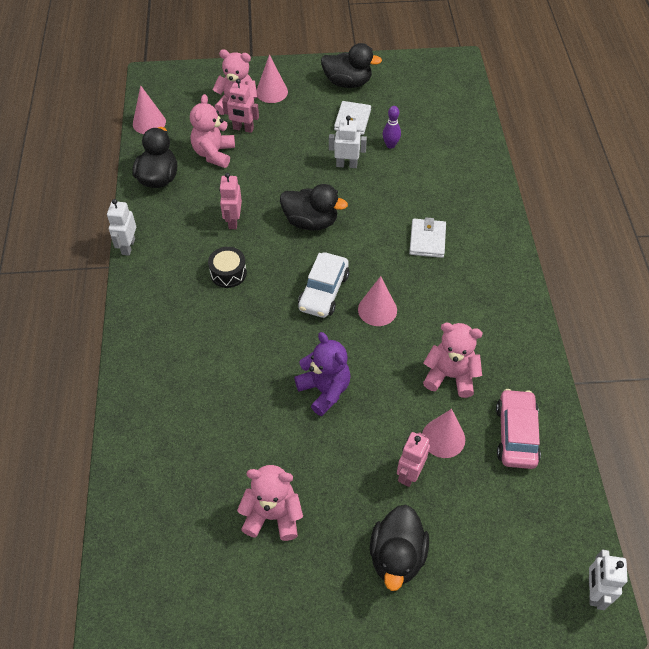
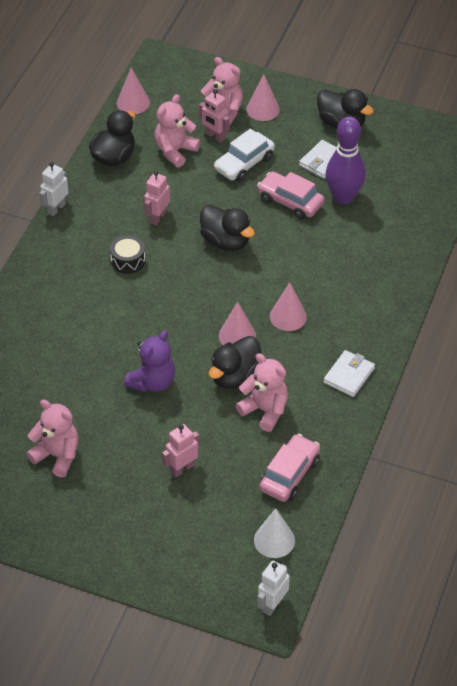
camera: 25 degrees right, 5 degrees down
purple teddy bear [294,332,351,416] -> purple teddy bear turned 45 degrees clockwise [124,330,175,392]
white car [298,252,349,318] -> white car moved to [214,129,275,182]
white robot [329,115,367,168] -> pink car [257,171,325,220]
black duck [370,505,429,591] -> black duck moved to [209,336,261,389]
purple bowling pin [383,106,401,149] -> purple bowling pin [326,116,366,204], size x2.09
white wallet [409,217,446,258] -> white wallet moved to [324,350,375,397]
pink cone [422,409,465,458] -> pink cone moved to [270,282,307,331]
none -> white cone [254,508,295,558]

